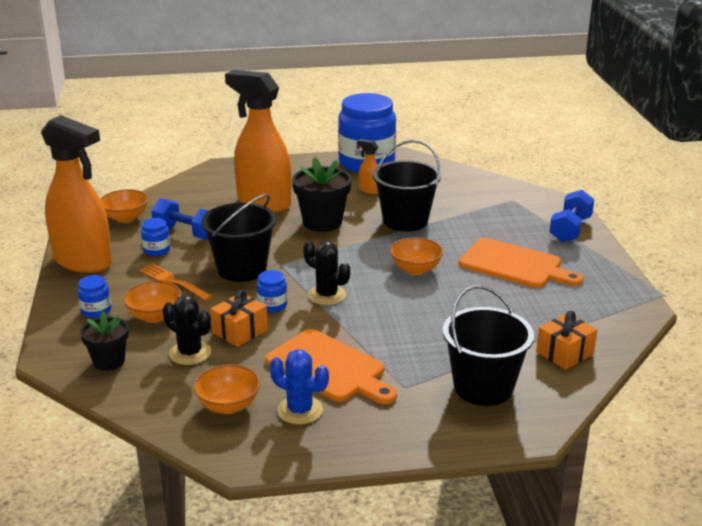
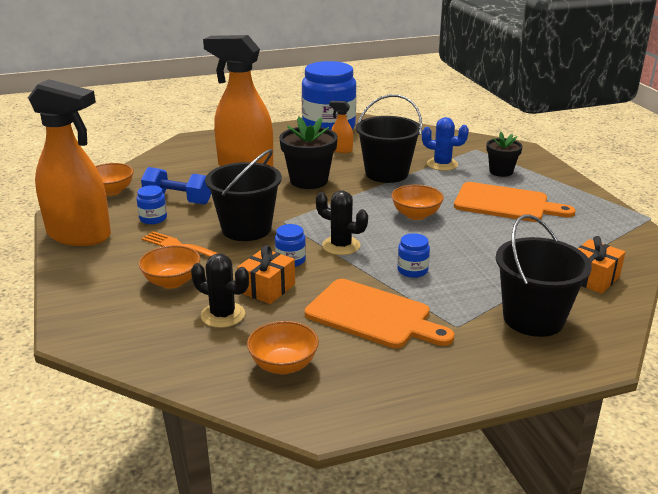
camera: 10 degrees left, 0 degrees up
blue jar [77,275,111,318] -> blue jar moved to [397,233,430,278]
black flower pot [80,311,129,371] -> black flower pot moved to [486,132,523,177]
blue cactus [270,349,329,425] -> blue cactus moved to [422,117,469,171]
blue dumbbell [550,190,595,242] -> none

